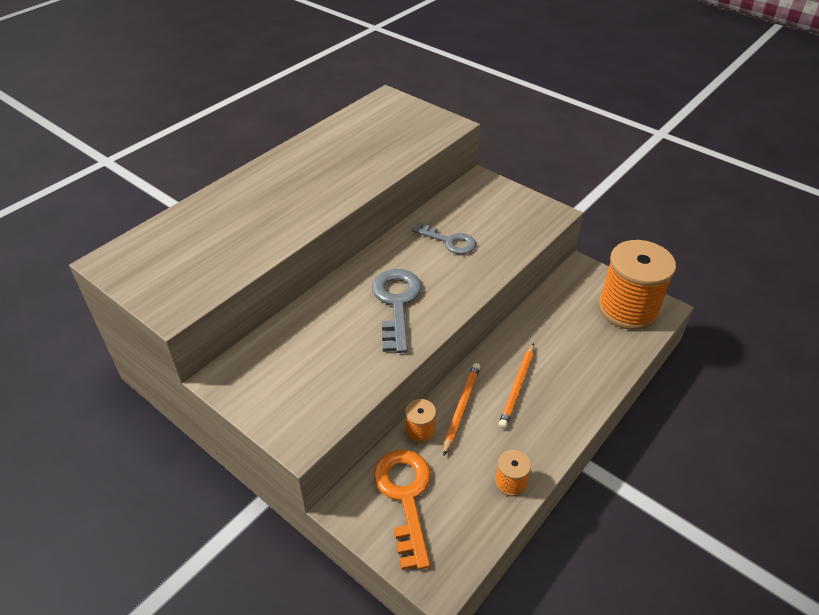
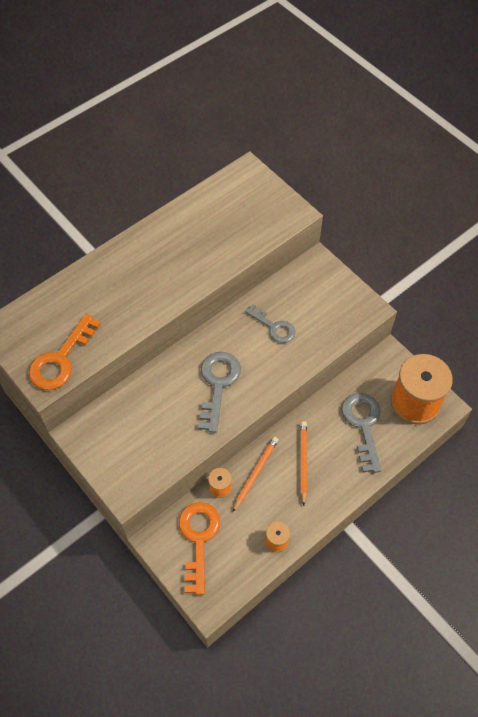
camera: 10 degrees right, 15 degrees up
orange pencil [499,343,534,429] -> orange pencil turned 150 degrees clockwise [300,421,307,506]
none -> orange key [29,313,101,390]
none -> grey key [341,393,382,473]

